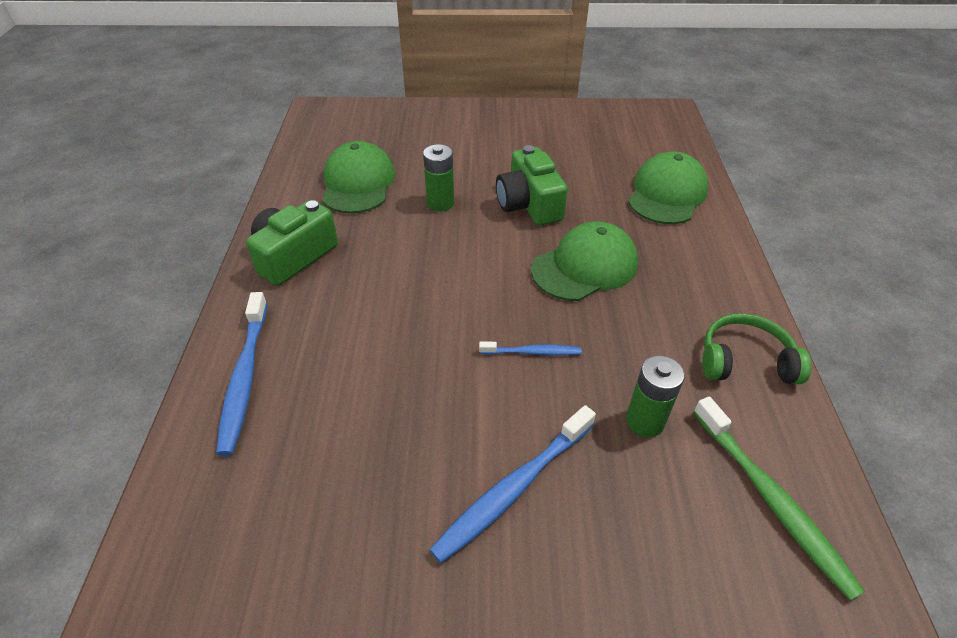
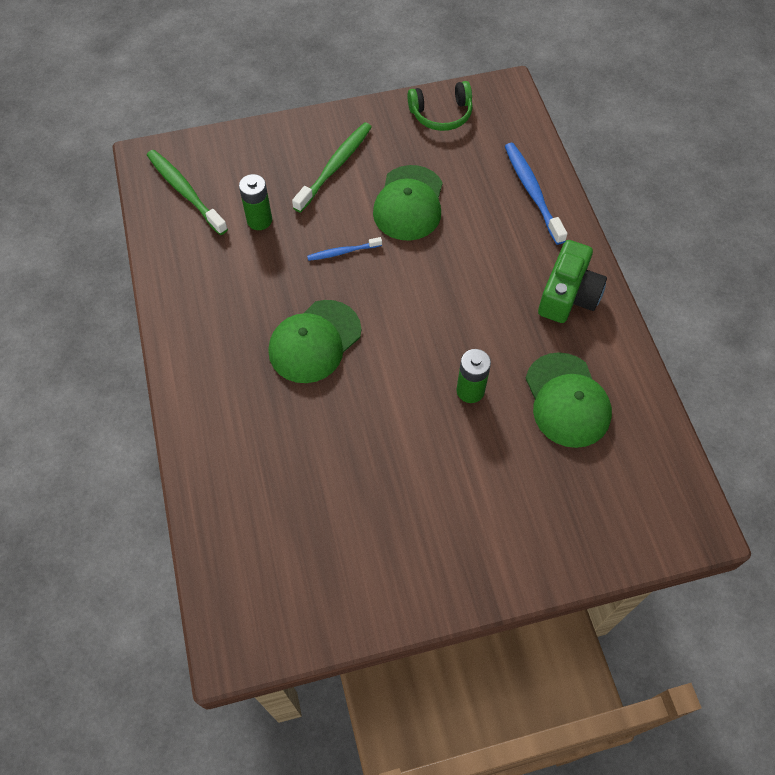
camera: 165 degrees right, 15 degrees up
blue toothbrush [429,405,596,563] -> green toothbrush [292,122,372,213]
green camera [496,145,568,226] -> none
green cap [628,151,709,224] -> green cap moved to [373,165,443,241]
green headphones [702,313,811,384] -> green headphones moved to [407,81,473,131]

